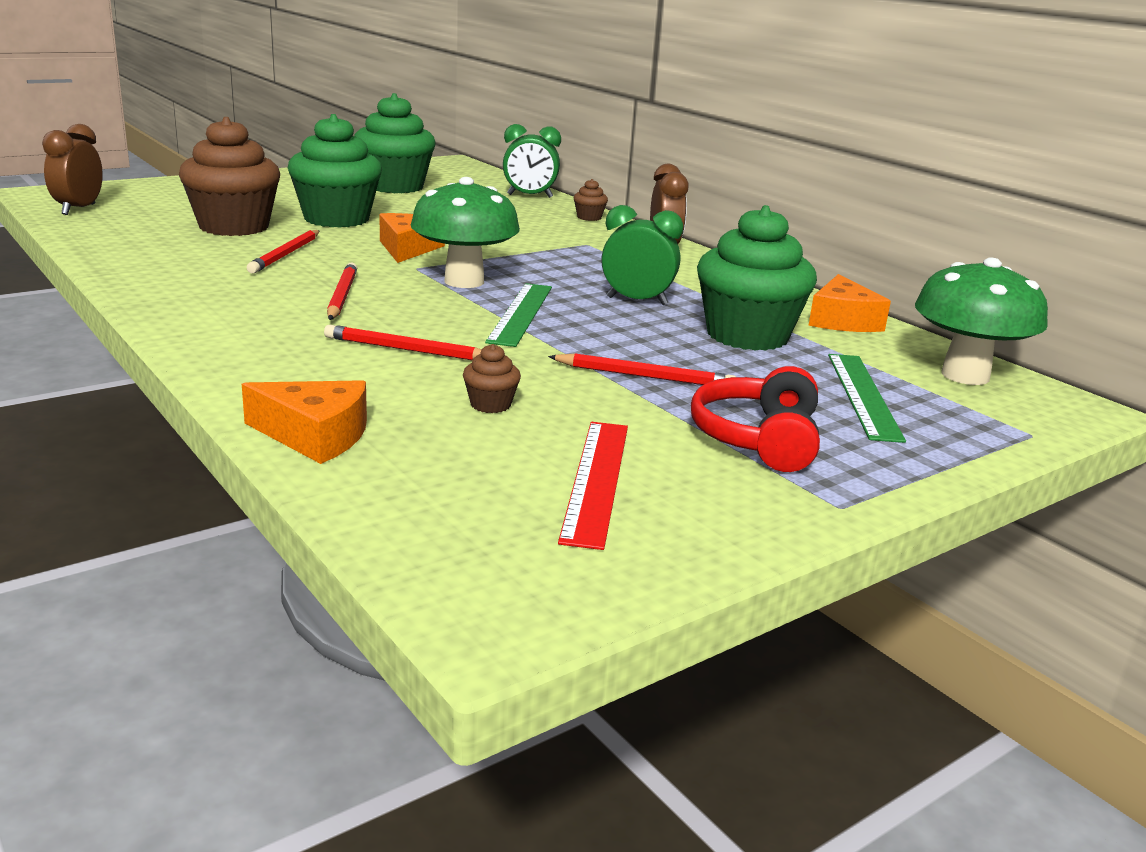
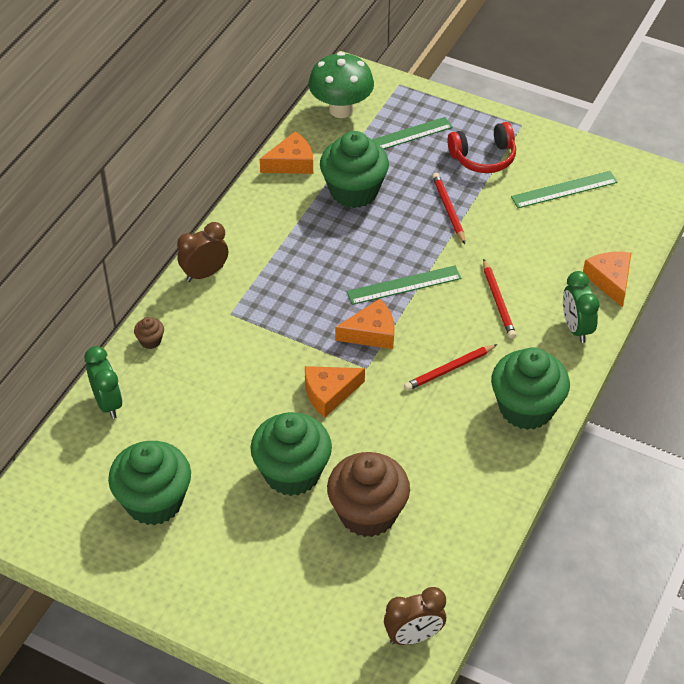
camera: 115 degrees left, 25 degrees up
red pencil [247,230,320,274] -> none
green mushroom [411,177,520,288] -> orange cheese [335,299,394,349]
brown cupcake [463,344,521,413] -> none
red ruler [558,422,628,550] -> green ruler [511,171,618,208]
green clock [602,205,683,305] -> green clock moved to [563,271,600,343]
none -> green cupcake [491,347,570,430]

